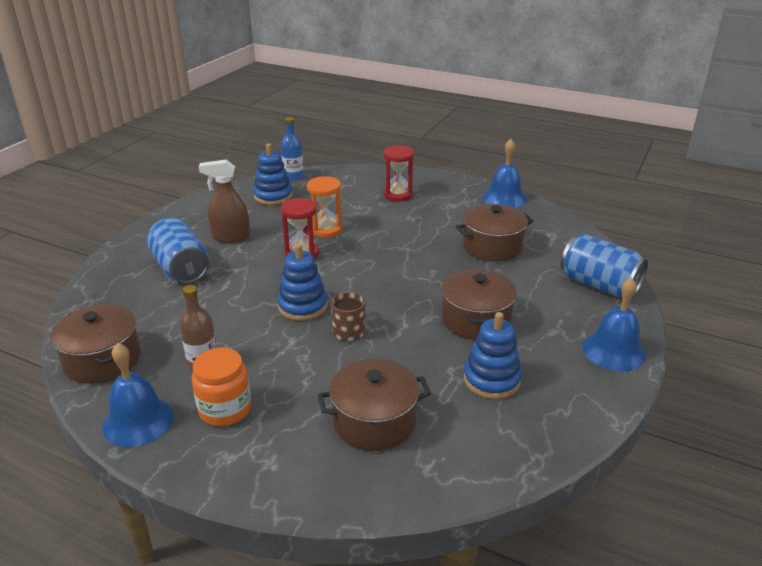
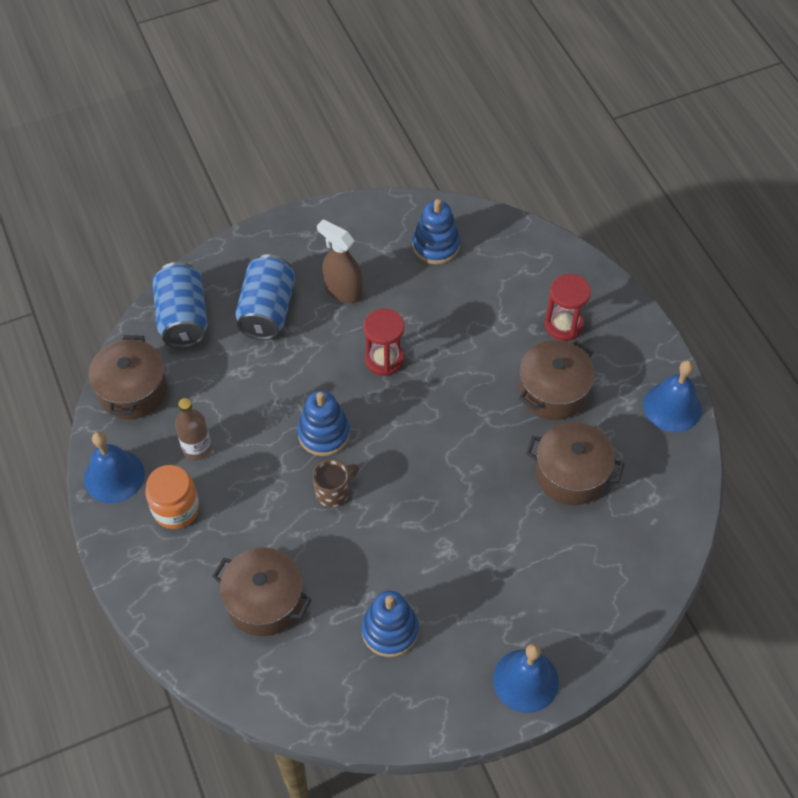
camera: 40 degrees right, 25 degrees up
blue bottle [281,117,304,181] -> none
orange hourglass [307,176,342,238] -> none
brown pot [441,269,517,340] -> brown pot moved to [519,340,595,420]
blue can [561,234,648,297] -> blue can moved to [152,262,208,348]

